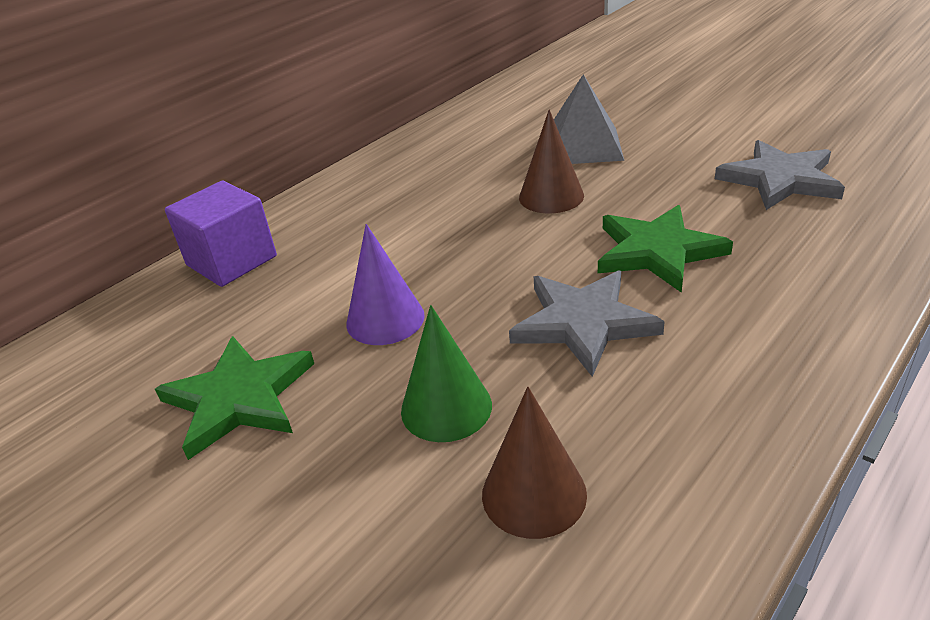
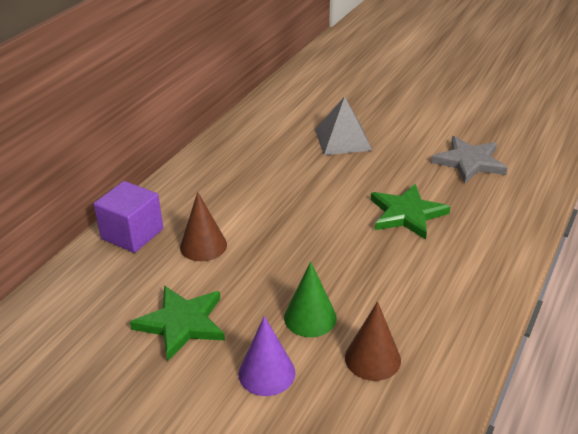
camera: 15 degrees left, 0 degrees up
purple cone [347,224,425,345] -> purple cone moved to [239,316,295,396]
grey star [509,271,665,377] -> none
brown cone [519,109,584,214] -> brown cone moved to [180,192,227,261]

